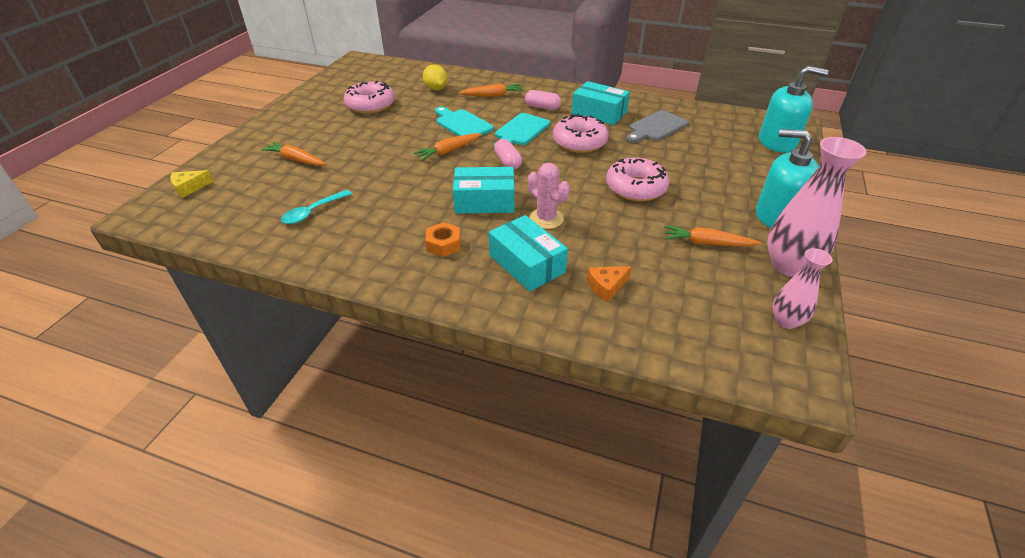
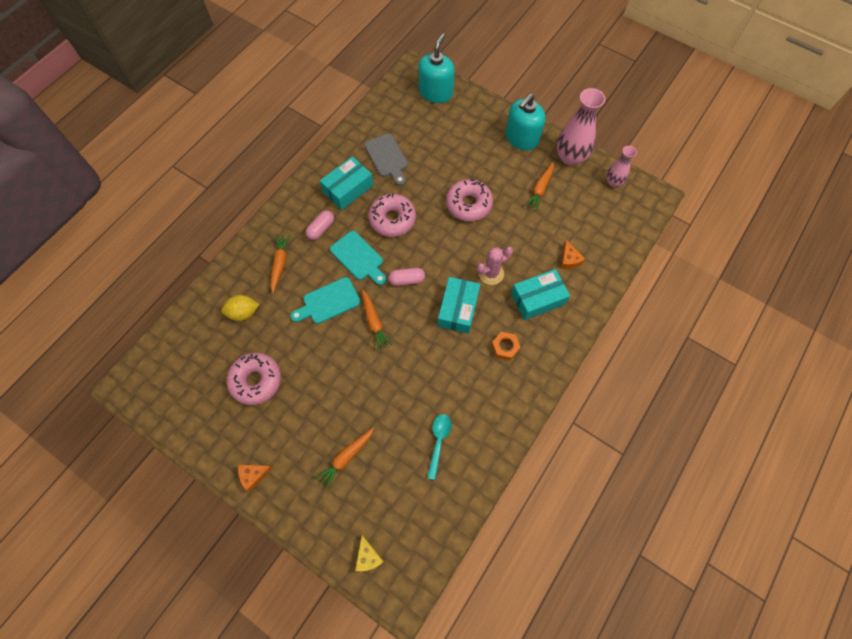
camera: 75 degrees left, 25 degrees up
turquoise spoon [281,190,352,224] -> turquoise spoon turned 135 degrees counterclockwise [427,414,452,480]
none -> orange cheese [238,465,273,492]

